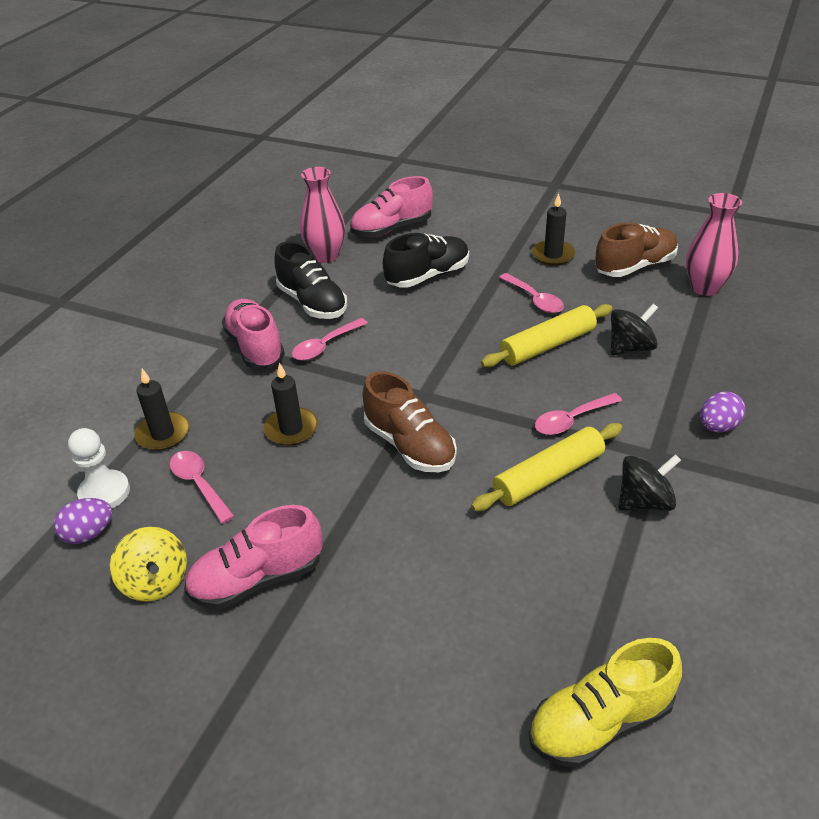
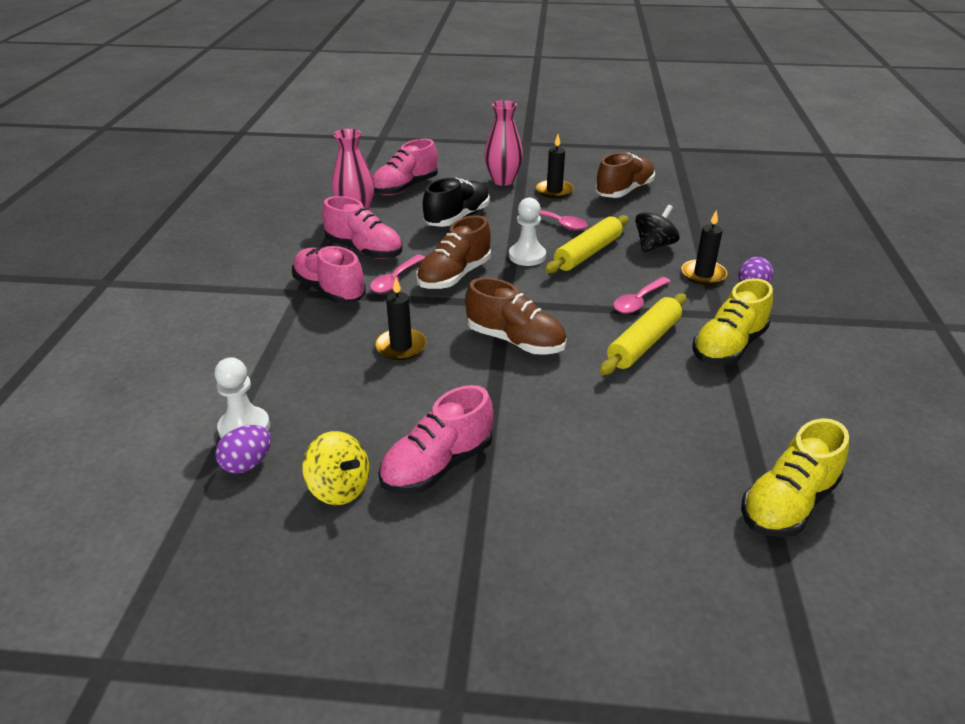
camera: 20 degrees left, 5 degrees down
black candle [134,369,189,451] -> black candle moved to [681,210,727,285]
pink spoon [170,451,235,524] -> none
black shoe [275,241,347,319] -> pink shoe [322,196,402,259]
black spinning top [618,454,681,511] -> yellow shoe [692,278,773,365]
pink vase [686,193,742,296] -> pink vase moved to [484,100,523,186]
none -> brown shoe [416,215,491,289]
none -> white pawn [509,198,546,266]

